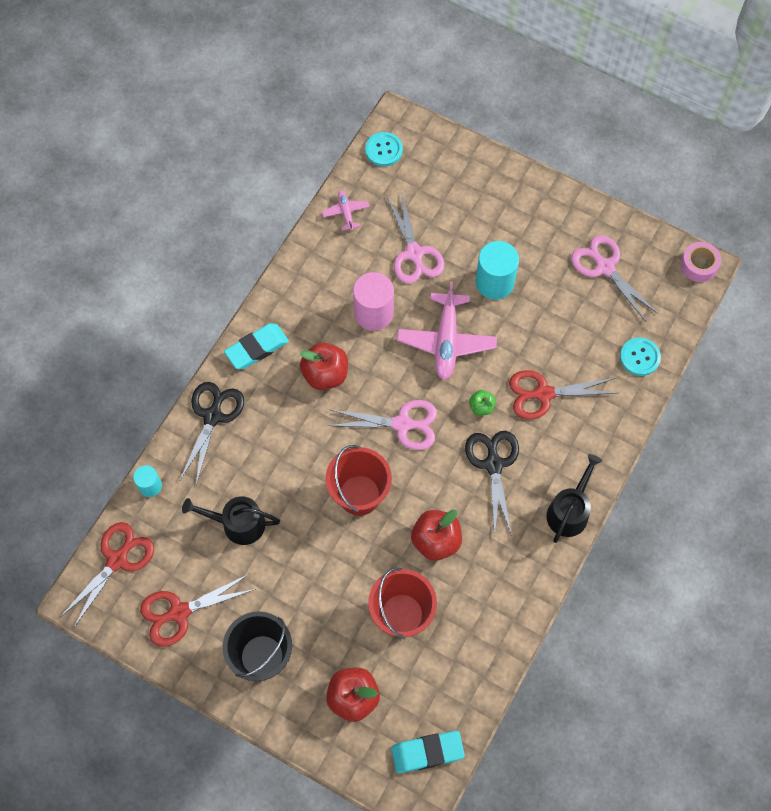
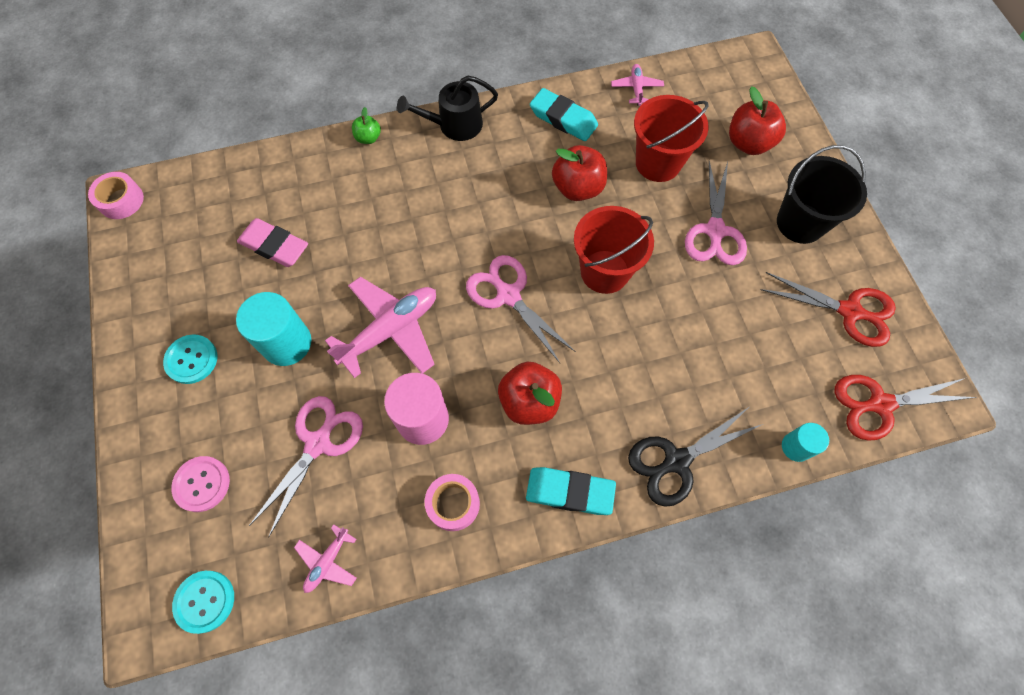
camera: 135 degrees left, 0 degrees up
black watering can [182,496,280,545] -> none
turquoise eraser [391,731,465,773] -> turquoise eraser moved to [530,88,598,141]
black scissors [465,431,519,536] -> none
green apple [469,390,495,415] -> green apple moved to [352,107,381,144]
red scissors [509,370,616,420] -> none
pink scissors [571,235,658,322] -> pink scissors moved to [685,161,747,265]
turquoise button [620,337,661,376] -> turquoise button moved to [163,334,217,384]
none -> pink button [171,456,230,512]
none -> pink eraser [237,218,308,267]
none -> pink tape [425,474,480,531]
none -> pink plane [611,64,664,106]

